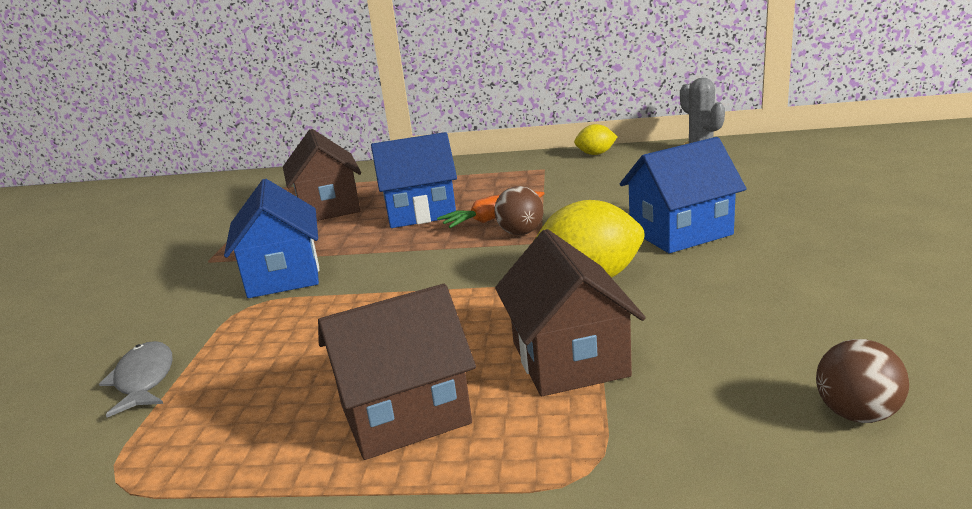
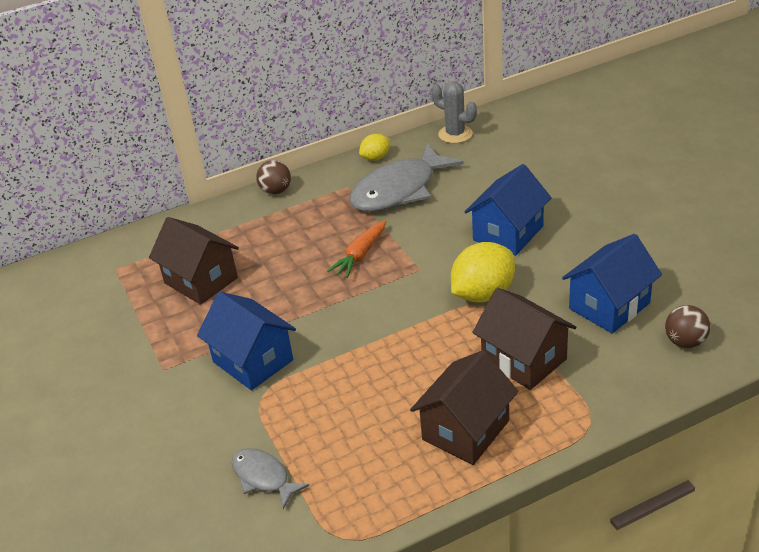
camera: 30 degrees left, 15 degrees up
blue house [371,132,457,228] -> blue house moved to [562,234,662,334]
brown ball [494,186,543,235] -> brown ball moved to [256,160,291,195]
none -> grey fish [349,143,464,212]

